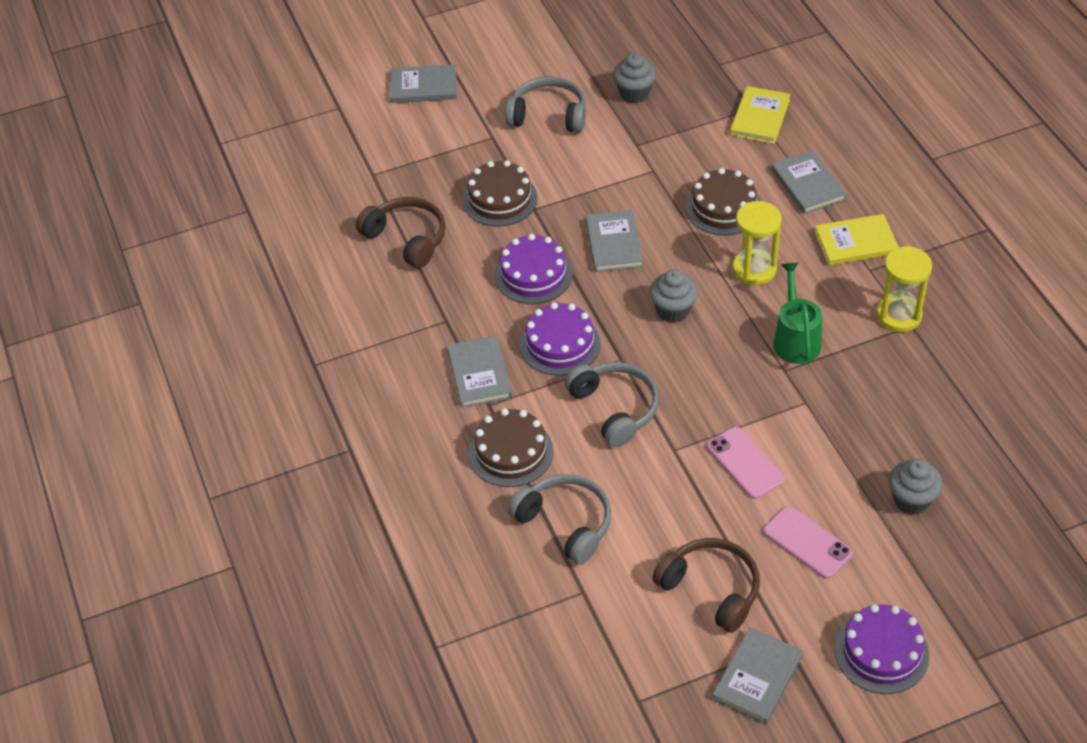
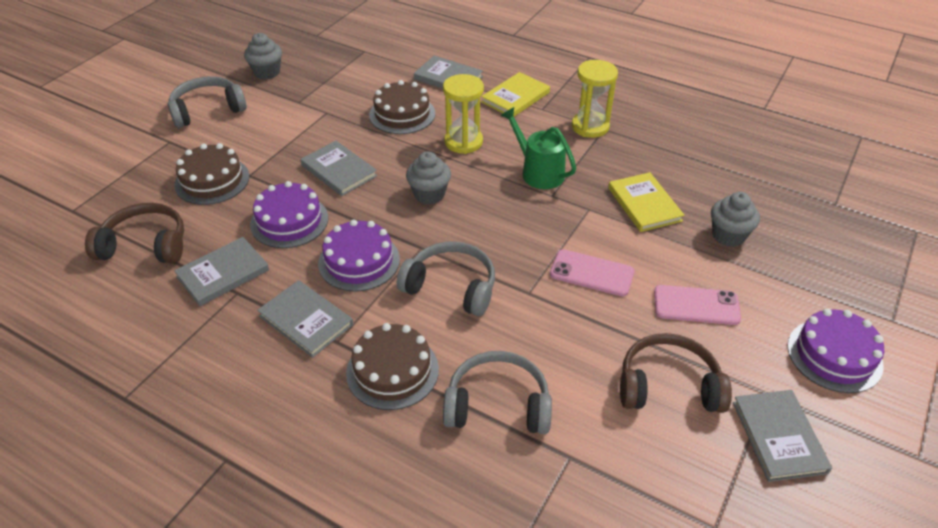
camera: 40 degrees left, 5 degrees down
grey book [390,64,457,103] -> grey book moved to [174,237,269,306]
yellow book [730,86,790,144] -> yellow book moved to [608,172,684,232]

